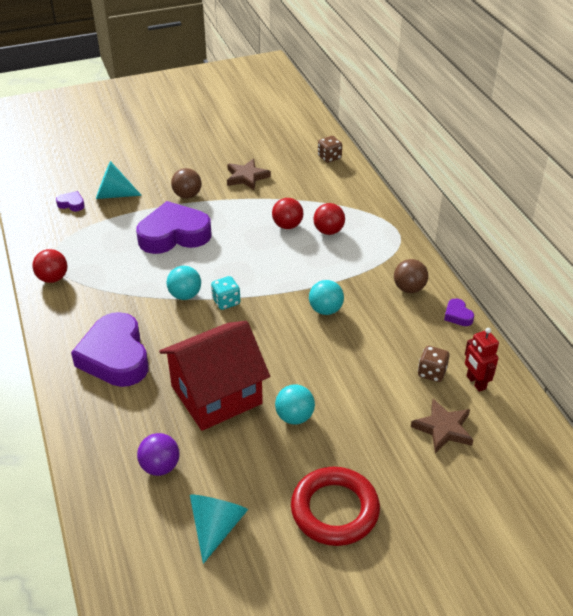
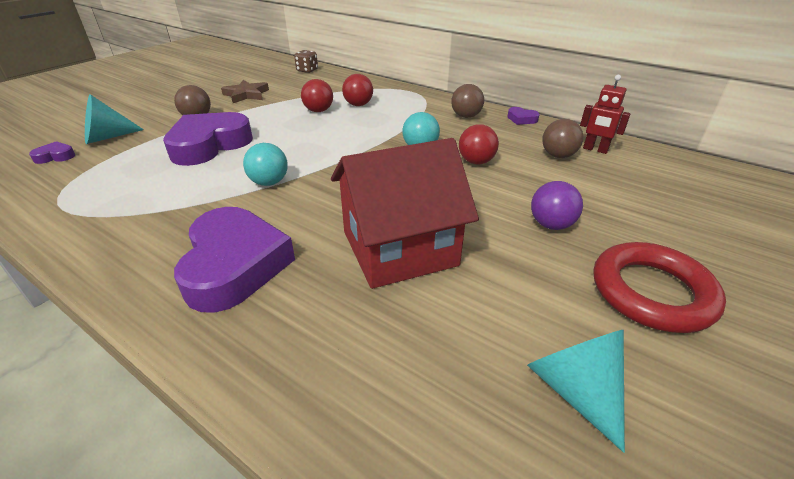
camera: 35 degrees left, 5 degrees down
red ball [32,249,67,283] -> red ball moved to [459,124,499,165]
purple heart [71,312,149,387] -> purple heart turned 135 degrees counterclockwise [174,207,295,313]
purple ball [137,433,179,476] -> purple ball moved to [531,181,583,230]
red house [159,321,270,431] -> red house turned 45 degrees clockwise [331,138,479,289]
turquoise dice [211,276,240,310] -> none
turquoise ball [275,384,315,425] -> none
brown star [411,399,473,453] -> none
brown dice [418,346,449,382] -> brown ball [542,119,583,158]

